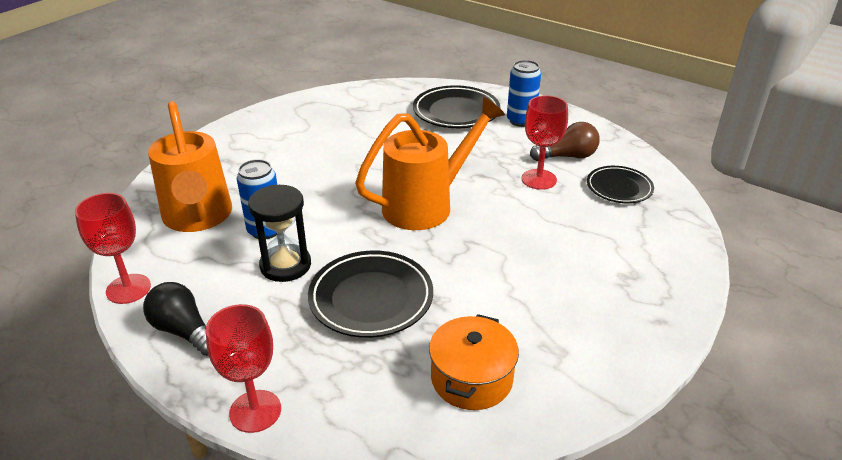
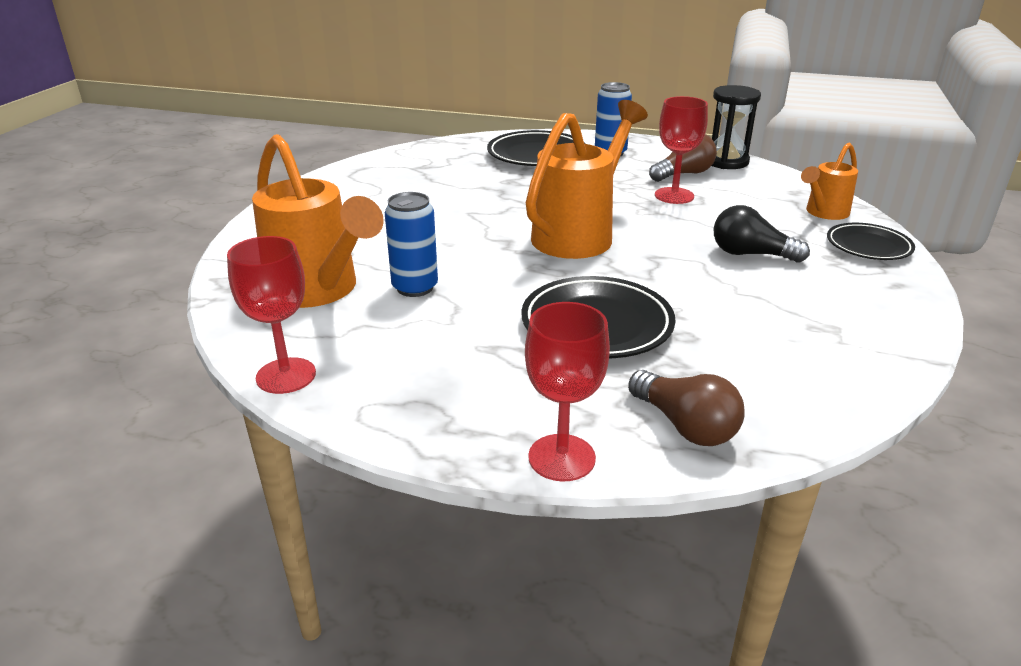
camera: 20 degrees left, 5 degrees down
black light bulb [143,282,209,356] -> black light bulb moved to [714,205,810,263]
black hourglass [248,185,311,282] -> black hourglass moved to [712,85,761,169]
orange pot [429,314,519,410] -> none
black plate [587,166,654,203] -> black plate moved to [827,223,915,260]
none -> brown light bulb [628,370,745,446]
none -> orange watering can [801,143,858,220]

